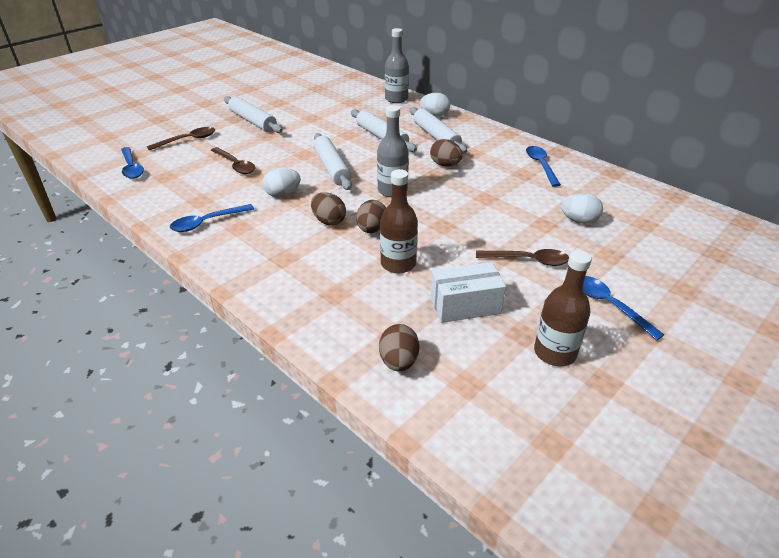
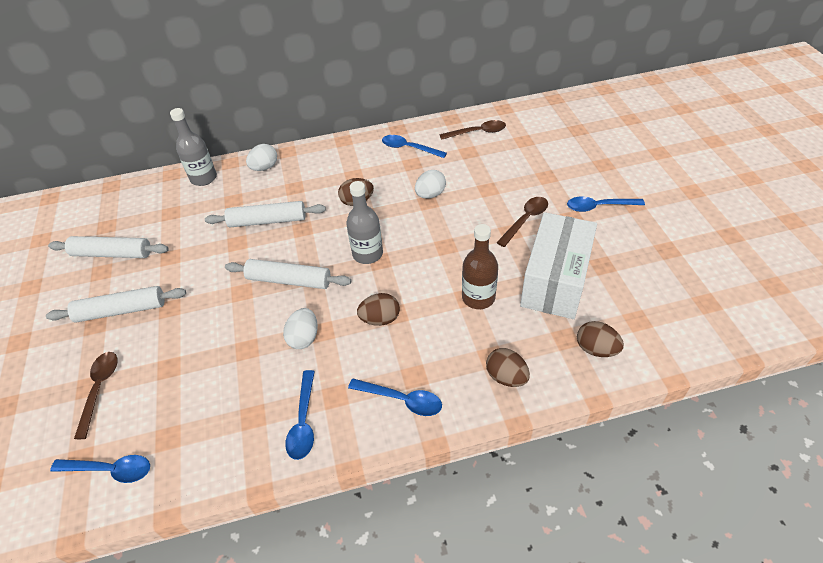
camera: 55 degrees left, 10 degrees up
brown spoon [211,147,255,174] -> brown spoon moved to [439,120,506,140]
brown egg [356,200,386,233] -> brown egg moved to [486,348,530,387]
white rolling pin [410,107,467,154] -> white rolling pin moved to [48,236,169,258]
white box [431,262,506,323] -> white box [520,212,597,319], size x1.60
brown bottle [534,250,592,366] -> none
white egg [561,193,603,224] -> white egg moved to [415,170,446,199]
none -> blue spoon [348,379,442,416]

